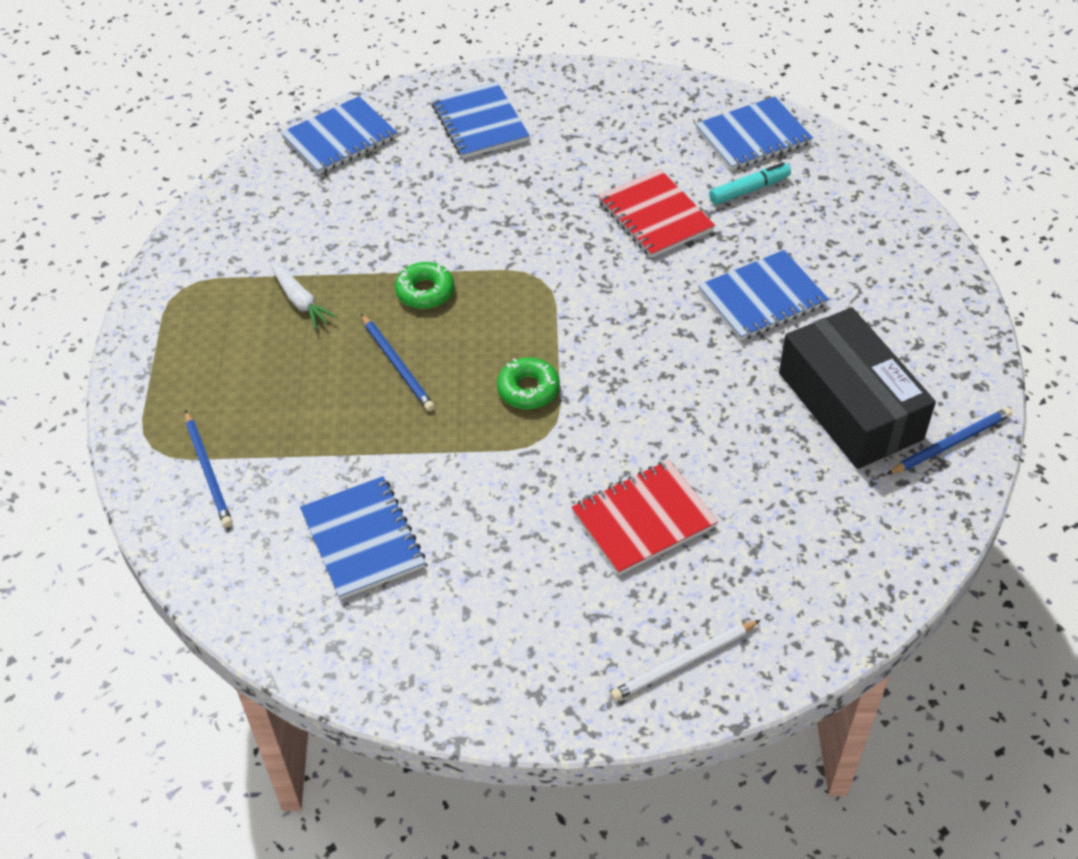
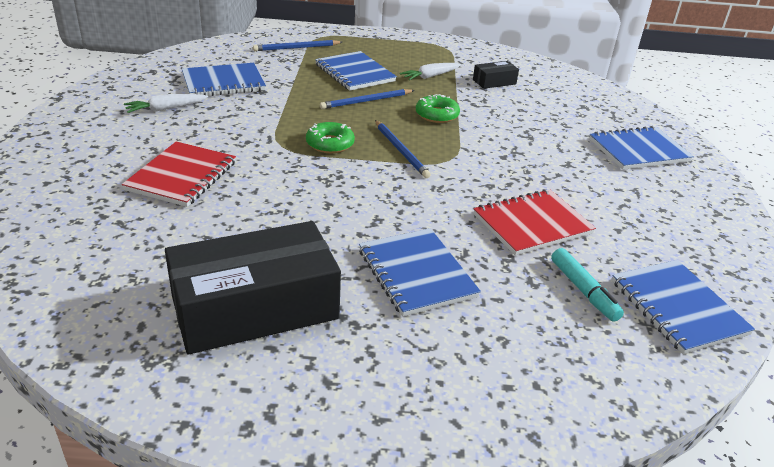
camera: 90 degrees right, 15 degrees down
blue notebook [281,96,397,175] -> blue notebook moved to [315,51,397,91]
red notebook [571,460,718,575] -> red notebook turned 45 degrees clockwise [122,141,236,207]
white pencil [611,620,761,701] -> none
blue pencil [886,407,1012,475] -> blue pencil moved to [375,120,431,178]
none -> white carrot [124,94,208,113]
none -> black box [473,61,519,89]

